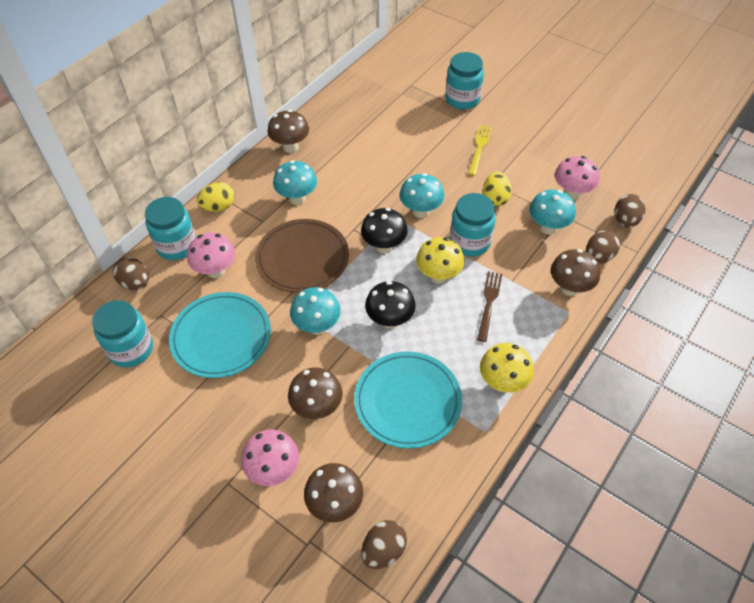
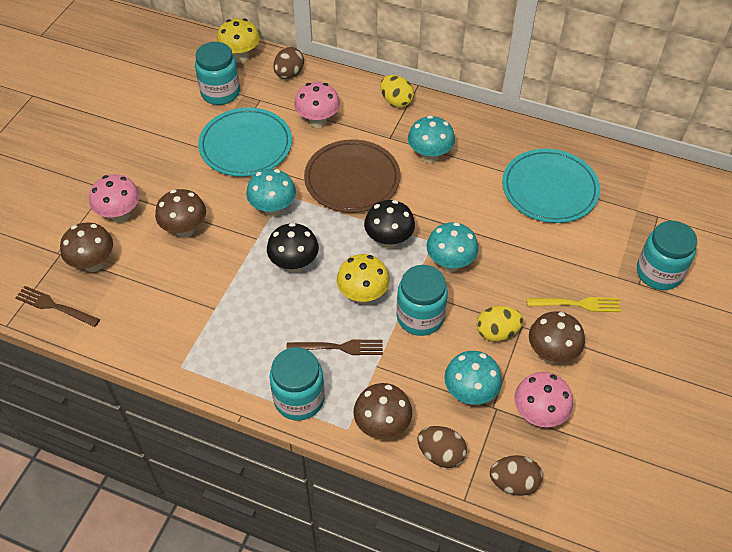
camera: 75 degrees right, 0 degrees up
turquoise jar [145,197,196,260] -> turquoise jar moved to [269,347,325,421]
brown mushroom [267,110,309,153] -> brown mushroom moved to [529,311,585,363]
turquoise plate [354,351,462,449] -> turquoise plate moved to [502,149,600,223]
brown egg [361,520,407,569] -> brown fork [15,286,100,327]
yellow mushroom [480,343,534,393] -> yellow mushroom moved to [217,18,260,63]

